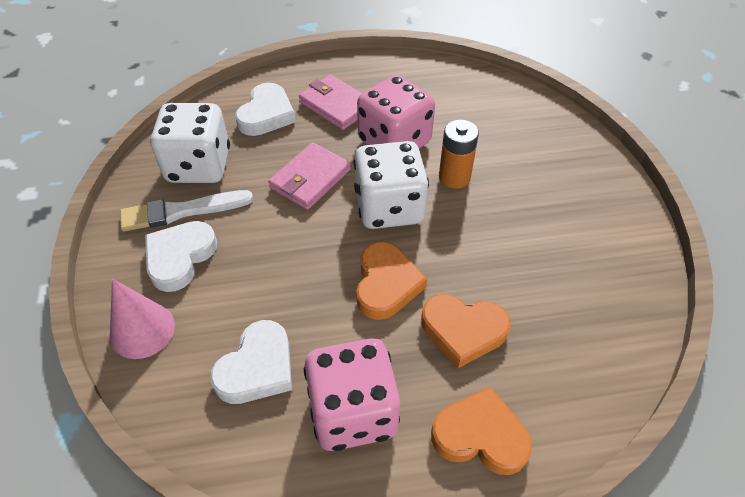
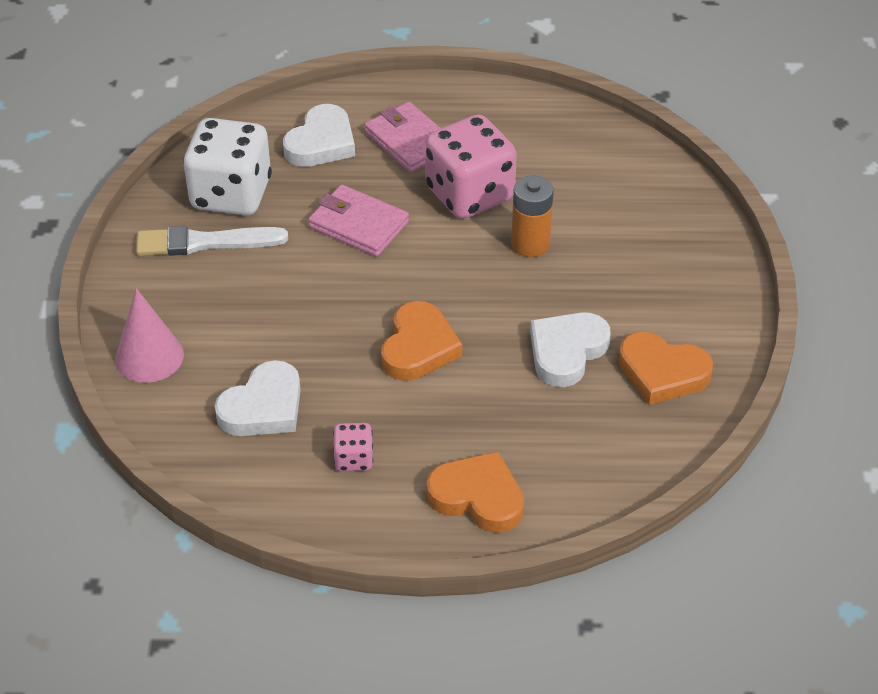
camera: 10 degrees right, 5 degrees down
white heart [145,221,217,292] -> white heart moved to [530,312,611,387]
pink wallet [268,142,351,210] -> pink wallet turned 75 degrees clockwise [308,185,409,257]
pink dice [304,338,400,451] -> pink dice [333,423,373,471], size x0.45
white dice [354,141,429,229] -> none
orange heart [421,294,511,368] -> orange heart moved to [619,331,713,405]

